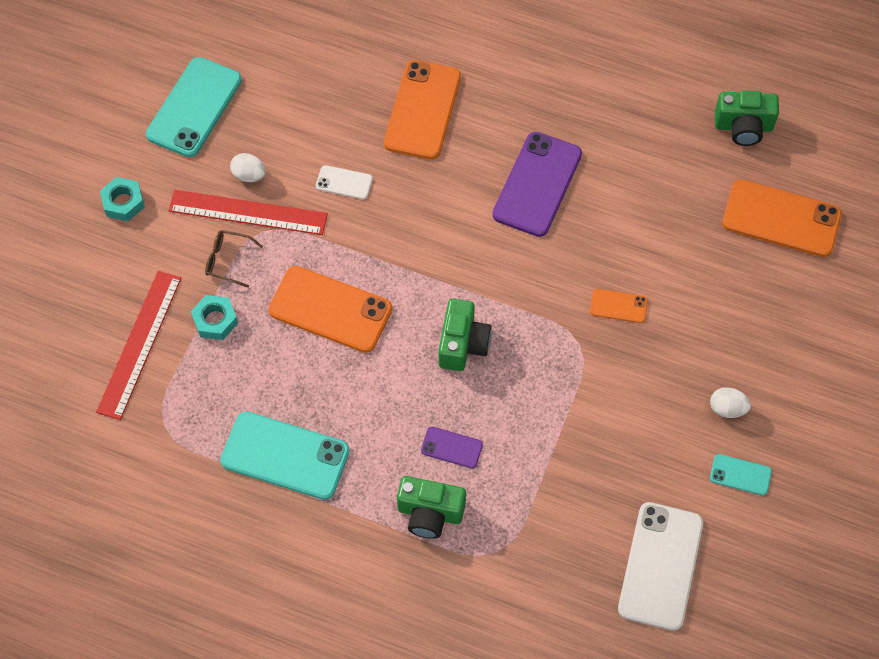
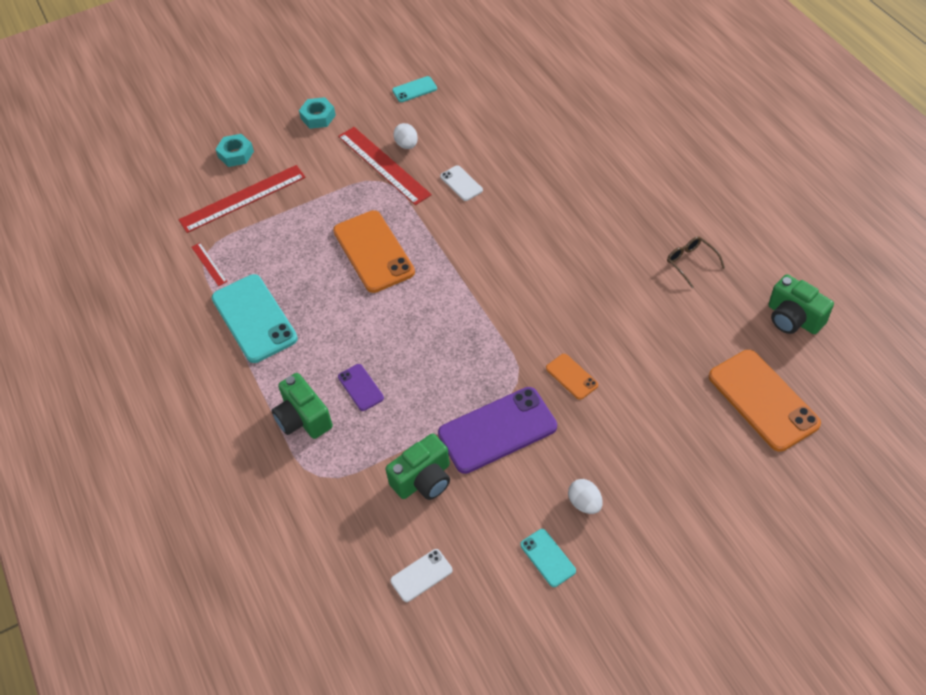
camera: 45 degrees right, 10 degrees down
turquoise phone [146,57,242,157] -> turquoise phone [392,76,437,102], size x0.48
turquoise nut [191,295,238,340] -> turquoise nut moved to [215,134,254,167]
brown glasses [205,230,263,288] -> brown glasses moved to [667,236,725,288]
orange phone [384,60,461,159] -> none
green camera [439,299,492,371] -> green camera moved to [386,433,450,500]
purple phone [492,132,582,237] -> purple phone moved to [438,387,557,474]
white phone [618,502,703,631] -> white phone [390,549,453,602], size x0.48
none -> red ruler [192,243,227,286]

